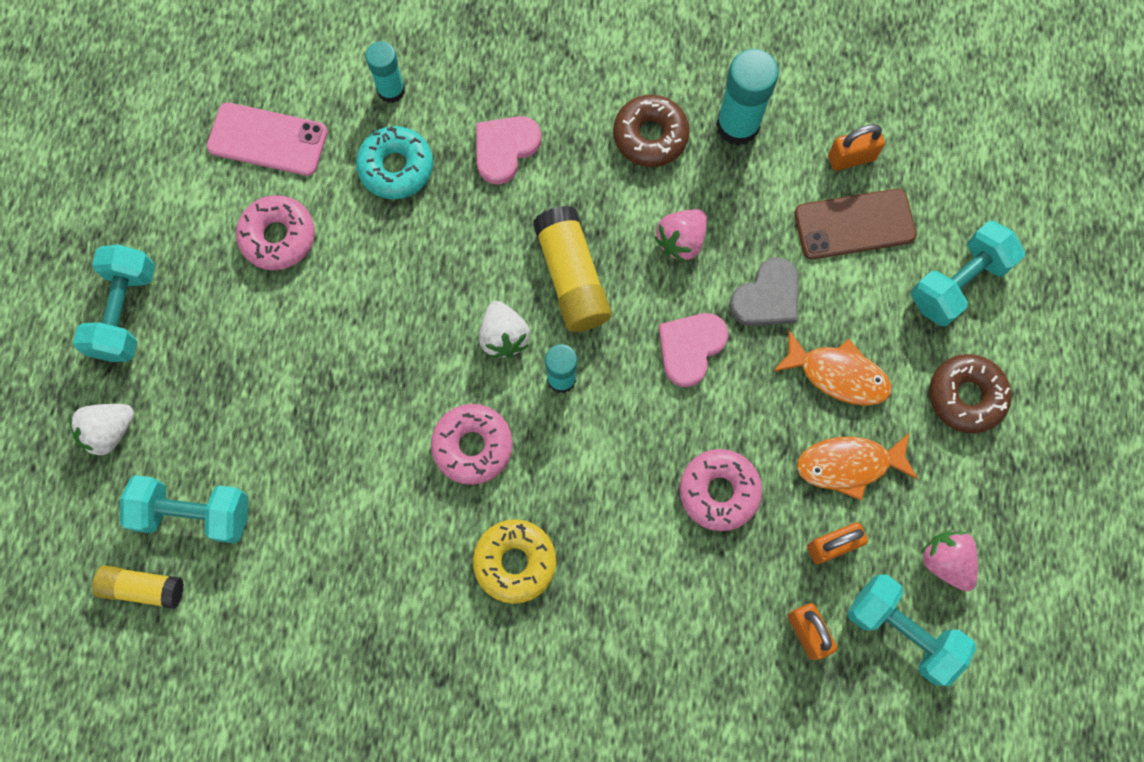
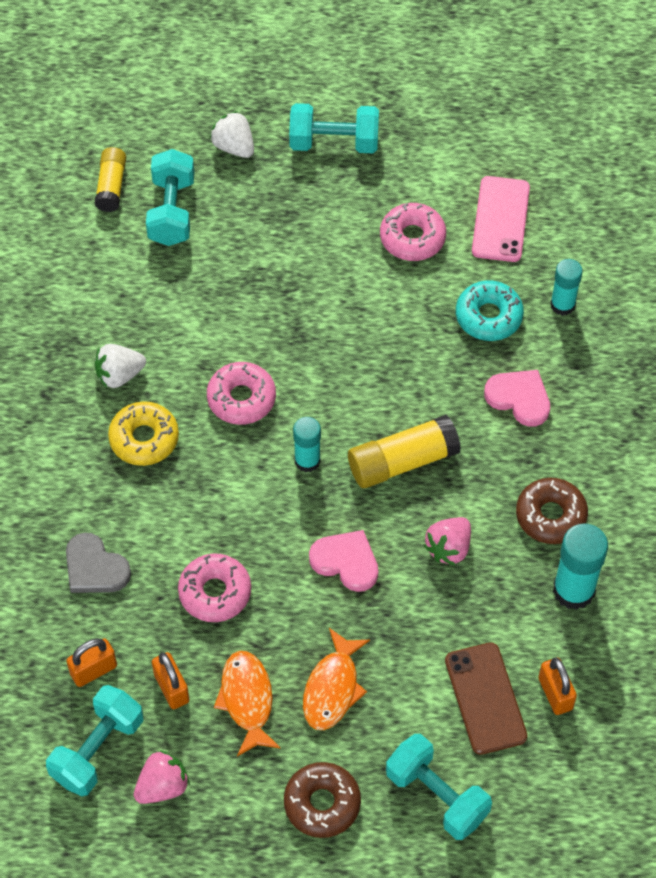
camera: 85 degrees right, 15 degrees down
white strawberry [479,301,530,358] -> white strawberry moved to [95,344,146,388]
pink strawberry [654,209,707,262] -> pink strawberry turned 90 degrees counterclockwise [424,517,471,565]
grey heart [729,257,799,326] -> grey heart moved to [66,532,131,593]

